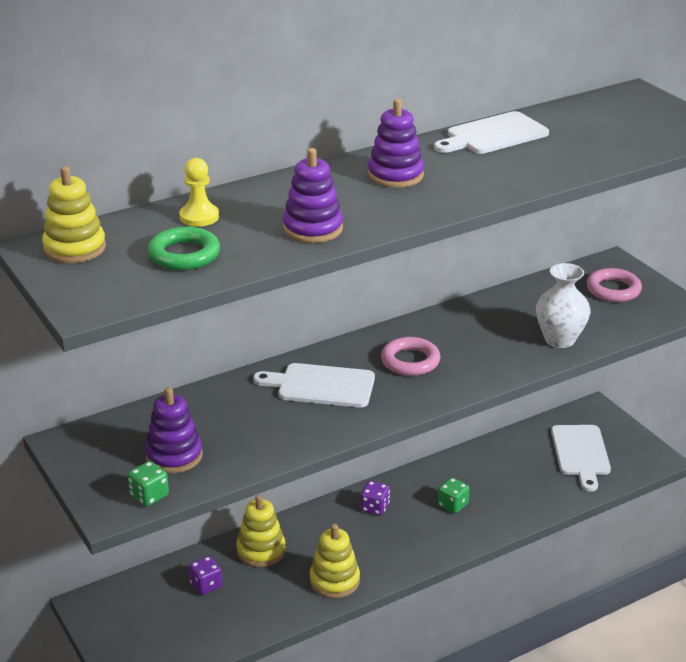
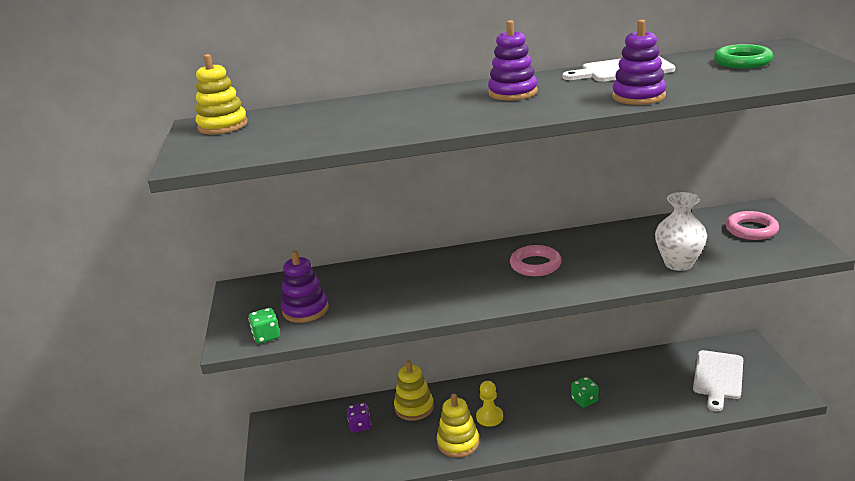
camera: 25 degrees right, 5 degrees down
green ring [148,227,220,270] -> green ring moved to [714,44,774,69]
yellow pawn [179,158,219,227] -> yellow pawn moved to [476,381,503,427]
white cutting board [253,363,375,408] -> none
purple stacking toy [283,148,343,243] -> purple stacking toy moved to [612,20,667,105]
purple dice [361,481,390,515] -> none

